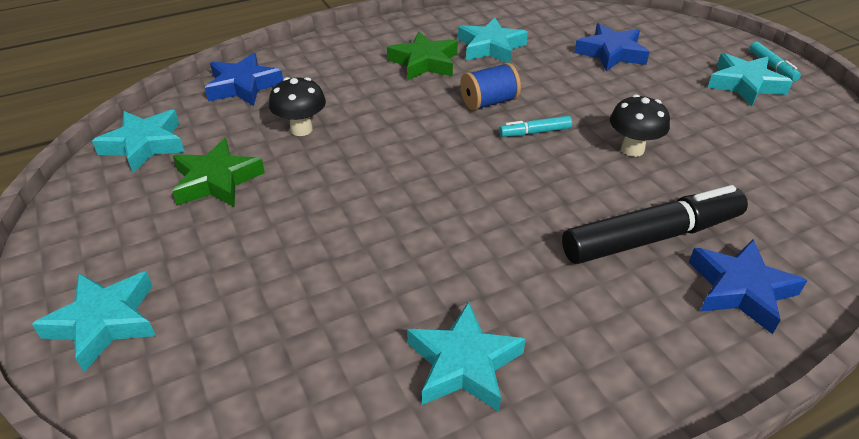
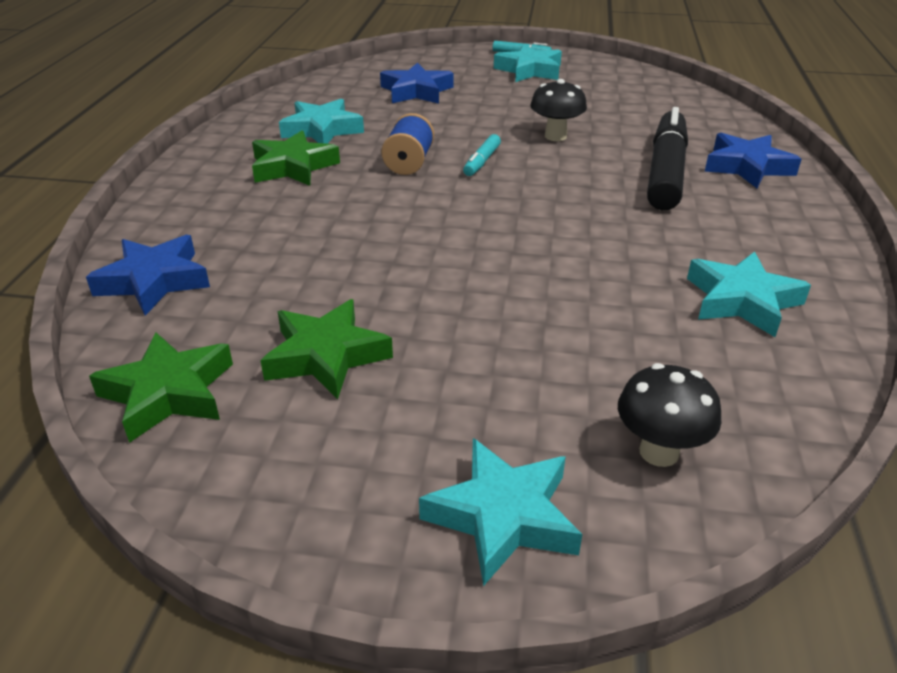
camera: 55 degrees left, 5 degrees down
turquoise star [92,110,185,173] -> green star [89,332,233,443]
black mushroom [269,77,326,136] -> black mushroom moved to [618,363,721,467]

